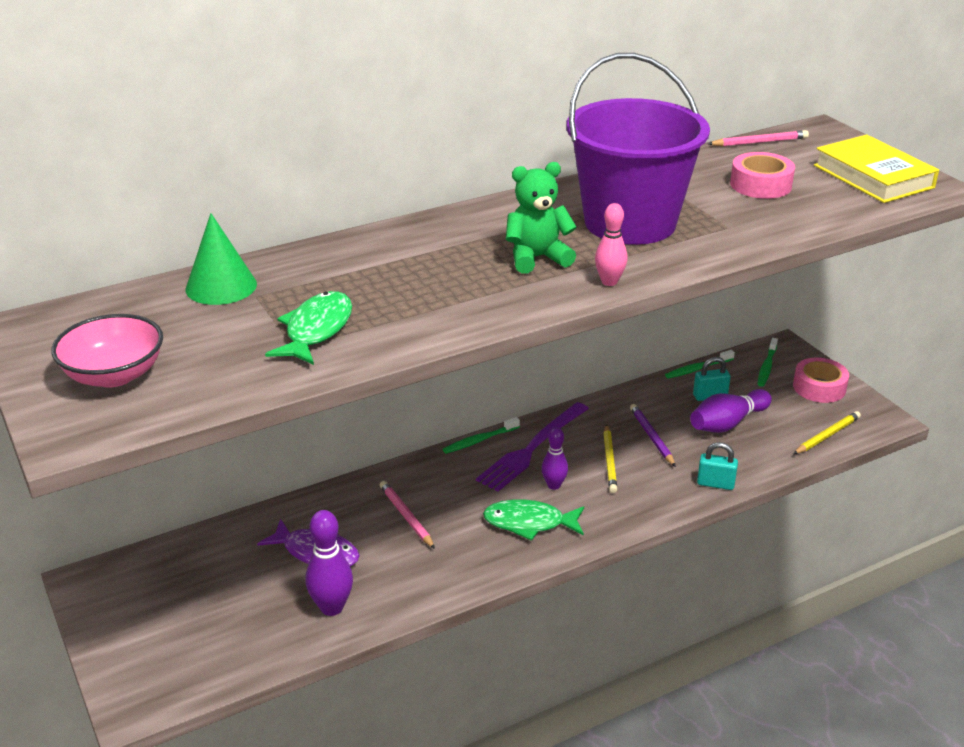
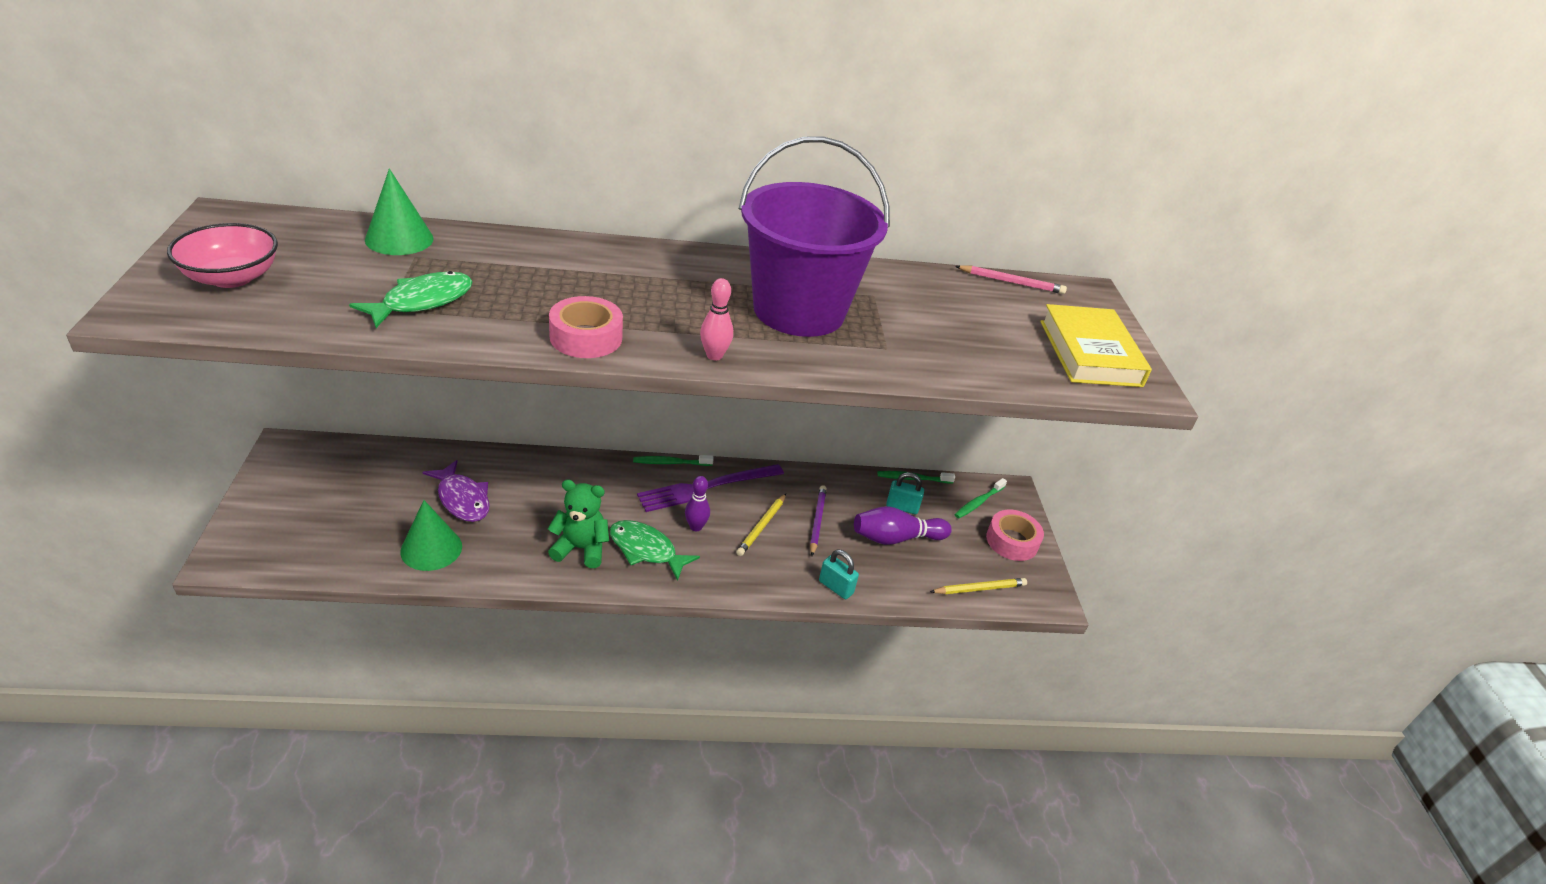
camera: 20 degrees right, 5 degrees up
purple bowling pin [305,510,353,616] -> green cone [400,500,462,571]
pink pencil [380,481,435,549] -> none
green teddy bear [506,162,577,274] -> green teddy bear moved to [548,480,609,568]
pink tape [730,152,795,199] -> pink tape moved to [549,296,623,358]

